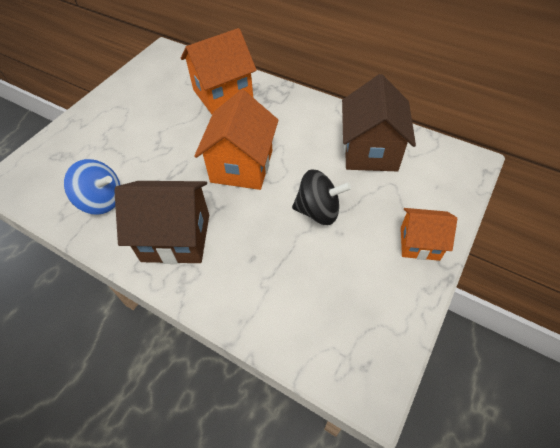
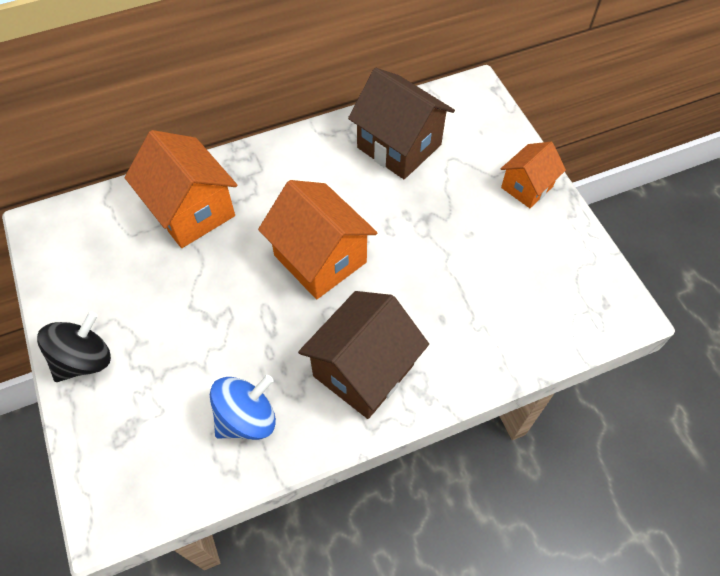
camera: 55 degrees left, 5 degrees up
orange house [181,28,257,114] -> orange house turned 45 degrees counterclockwise [125,130,237,248]
black spinning top [292,169,351,225] -> black spinning top moved to [37,311,111,382]

